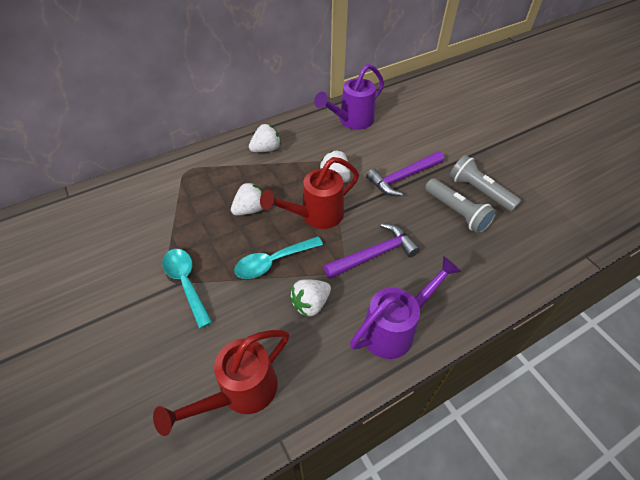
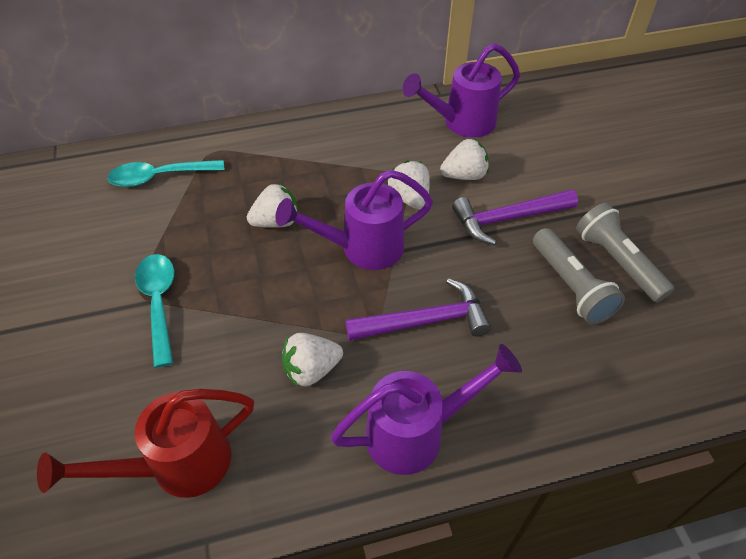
camera: 15 degrees right, 0 degrees up
turquoise spoon [234,236,323,279] -> turquoise spoon moved to [107,160,225,187]
white strawberry [249,124,281,152] -> white strawberry moved to [440,139,489,180]
red watering can [260,157,359,229] -> purple watering can [275,170,433,270]

